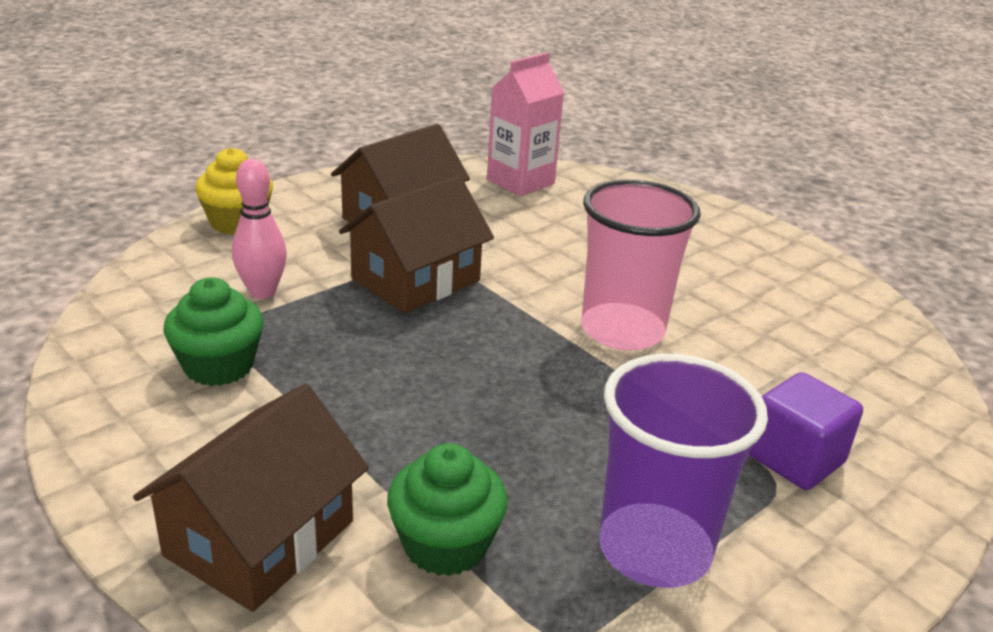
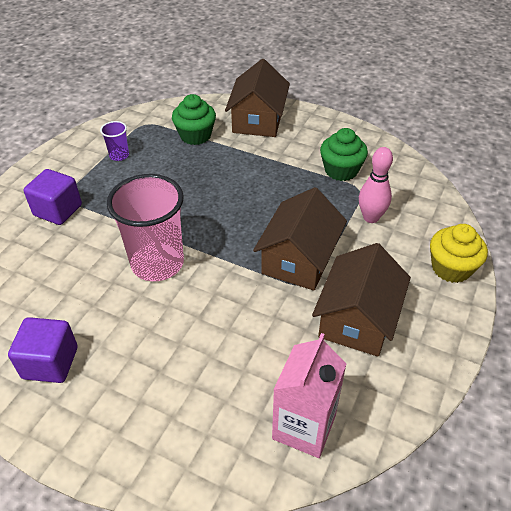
camera: 160 degrees right, 15 degrees up
purple cup [599,354,768,588] -> purple cup [100,121,129,161], size x0.45
none -> purple cube [8,317,78,383]

